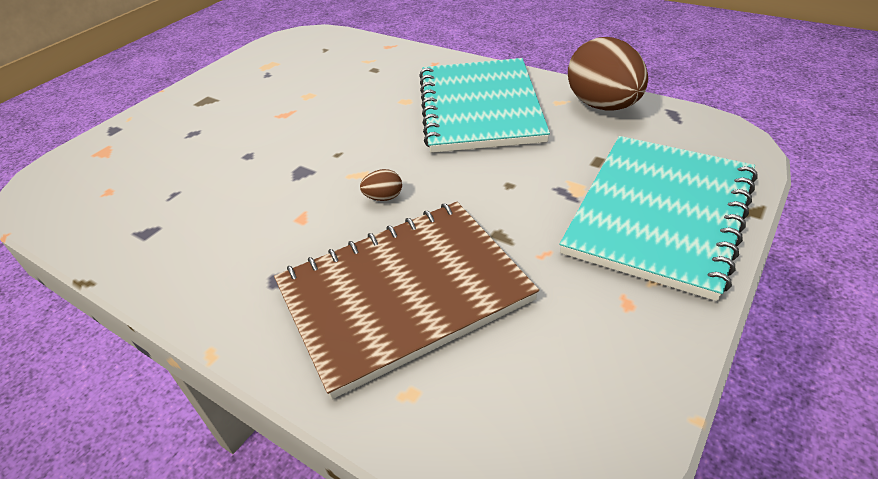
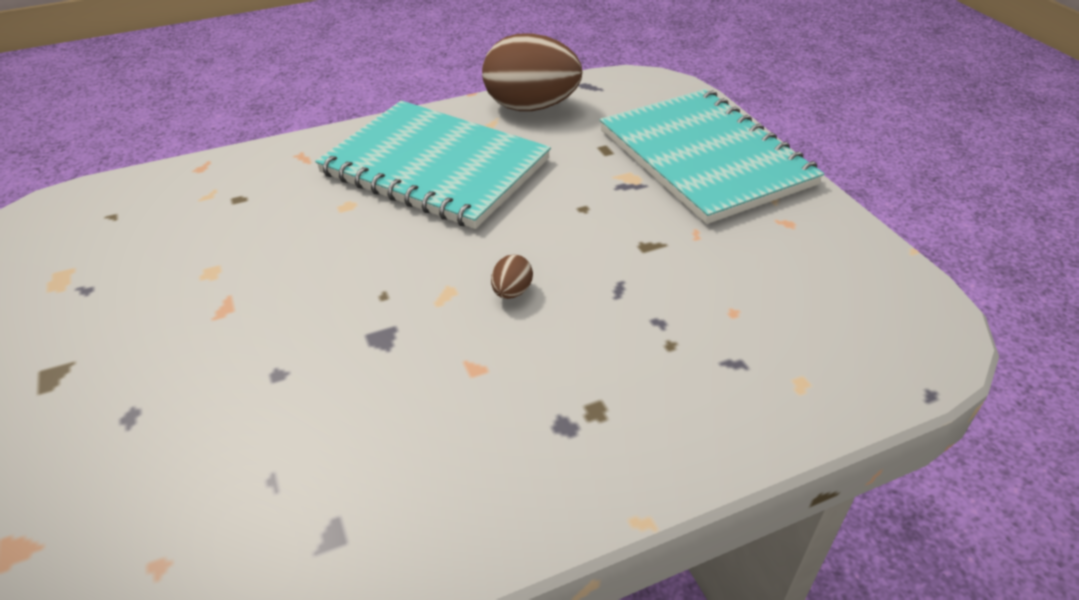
camera: 60 degrees left, 0 degrees up
brown notebook [274,202,539,399] -> none

